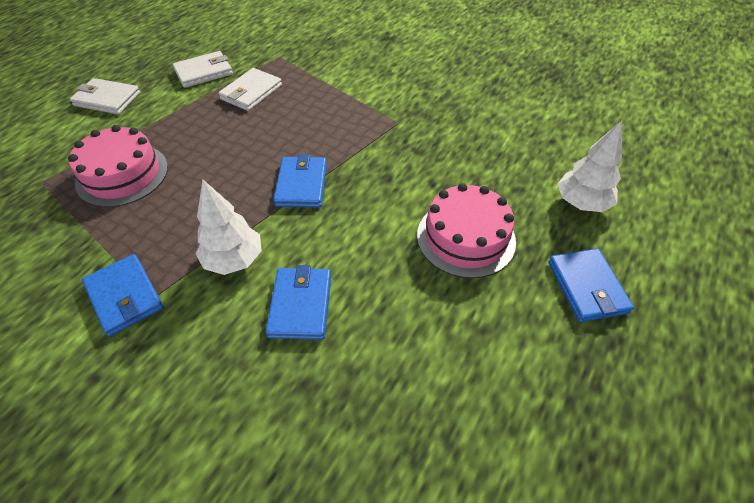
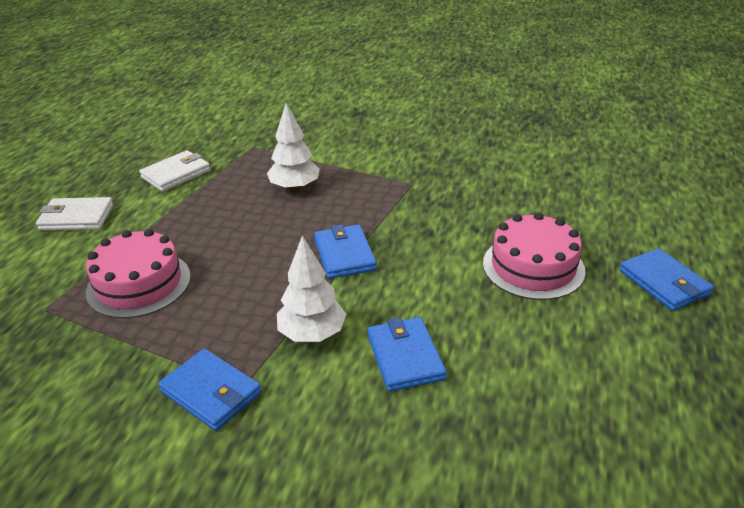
camera: 15 degrees left, 15 degrees down
white wallet [218,68,282,111] -> none
white tree [558,120,622,212] -> white tree moved to [267,103,320,191]

